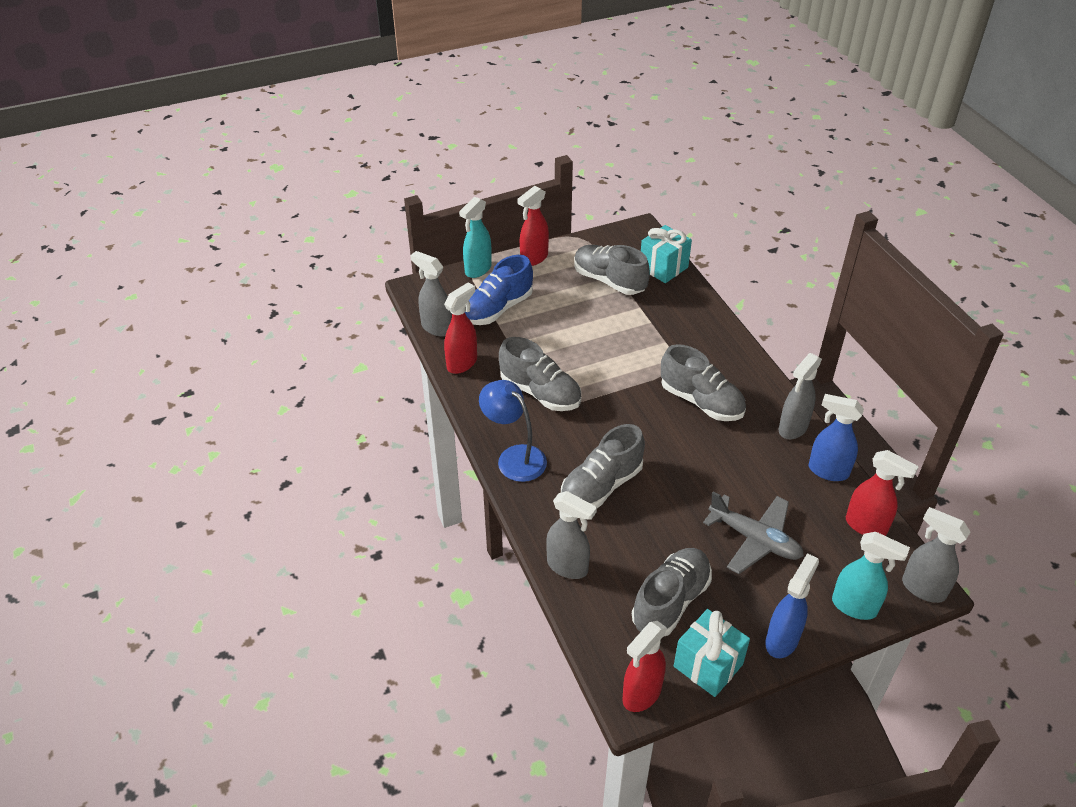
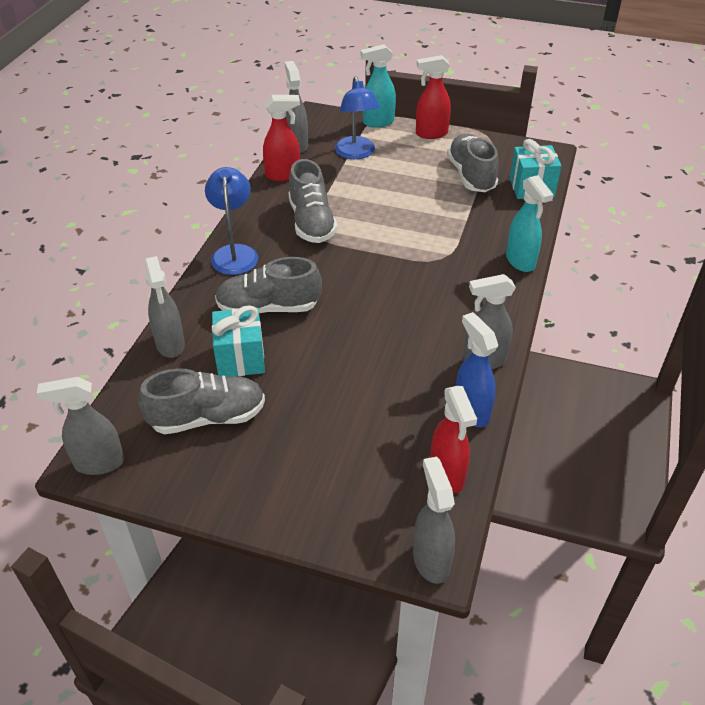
camera: 40 degrees right, 0 degrees up
blue shoe [465,255,533,325] -> blue lamp [335,76,380,159]
red spray bottle [622,621,667,712] -> grey spray bottle [37,377,124,475]
grey shoe [661,344,746,421] -> none
turquoise gift [674,609,750,697] -> turquoise gift moved to [212,305,265,377]
grey plane [703,491,804,574] -> none
blue spray bottle [765,553,819,658] -> none
turquoise spray bottle [832,532,910,620] -> turquoise spray bottle moved to [506,175,554,272]

